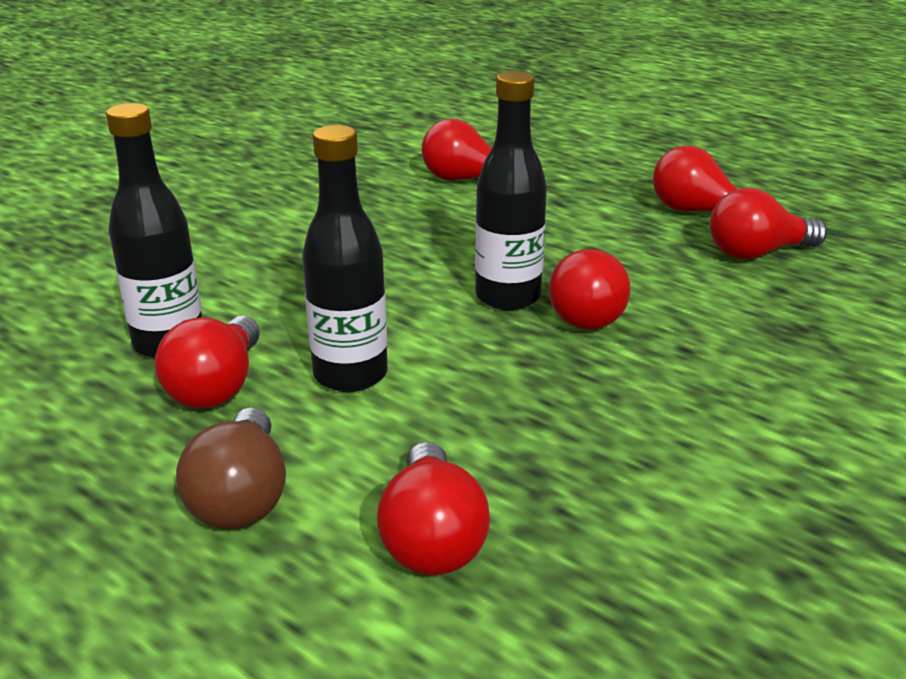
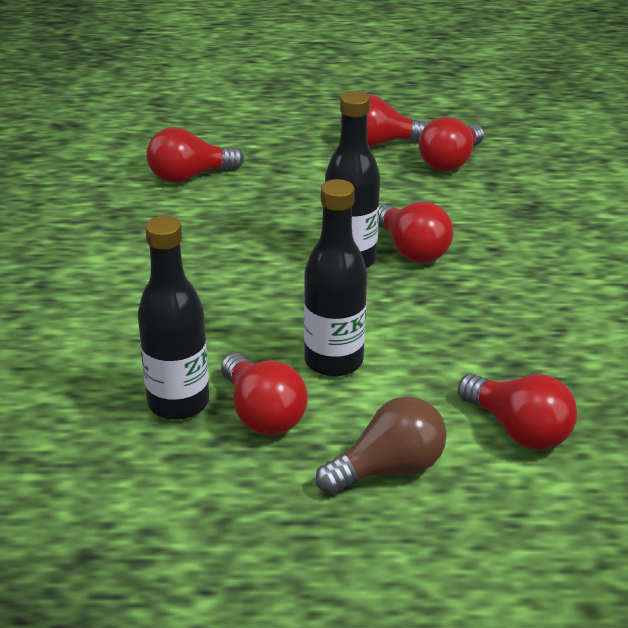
camera: 40 degrees left, 5 degrees up
brown light bulb [176,407,286,530] -> brown light bulb turned 75 degrees counterclockwise [315,396,447,494]

